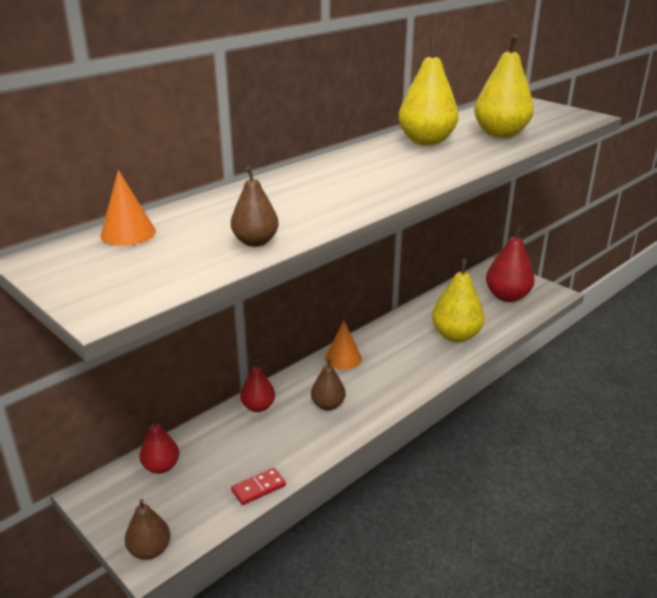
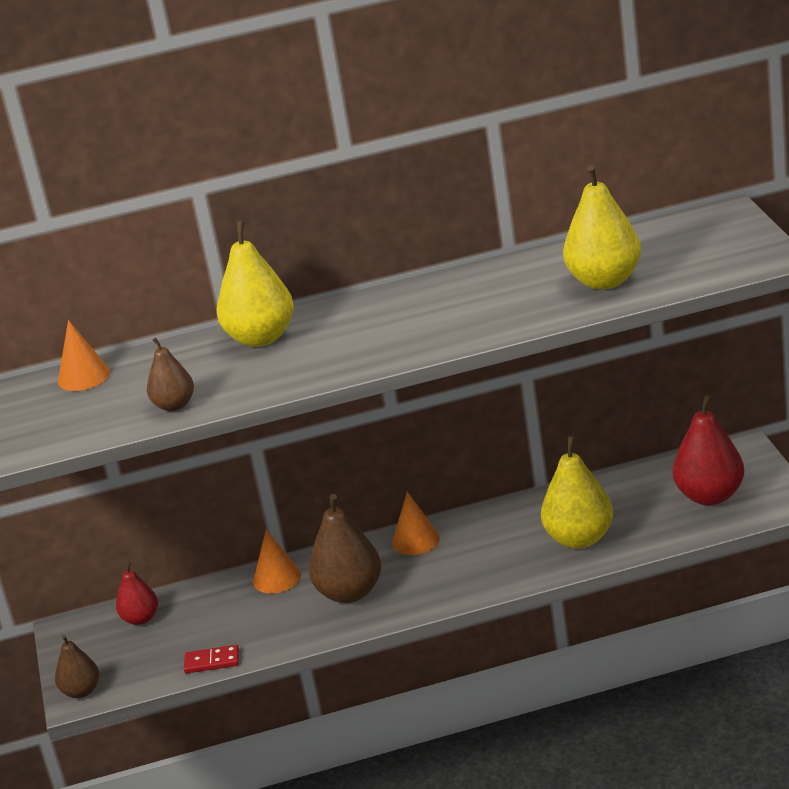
camera: 35 degrees right, 0 degrees up
red pear [240,359,275,412] -> orange cone [253,530,301,594]
brown pear [311,358,346,410] -> brown pear [308,494,381,603], size x1.70
yellow pear [398,38,458,145] -> yellow pear moved to [217,221,294,347]

